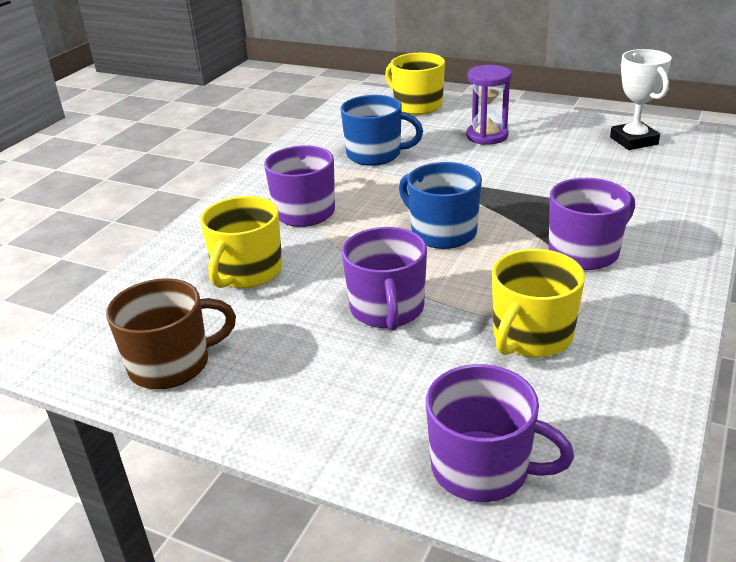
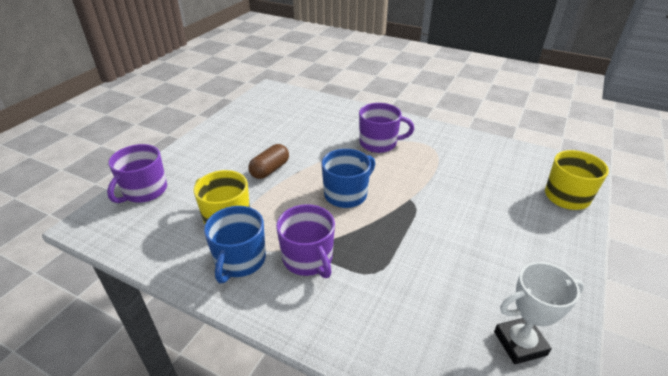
camera: 90 degrees right, 5 degrees up
brown mug [106,278,236,390] -> none
yellow mug [200,196,282,288] -> none
blue mug [340,95,423,166] -> blue mug moved to [204,206,266,283]
purple mug [342,227,427,331] -> brown capsule [248,144,289,179]
purple hourglass [466,65,512,145] -> none

